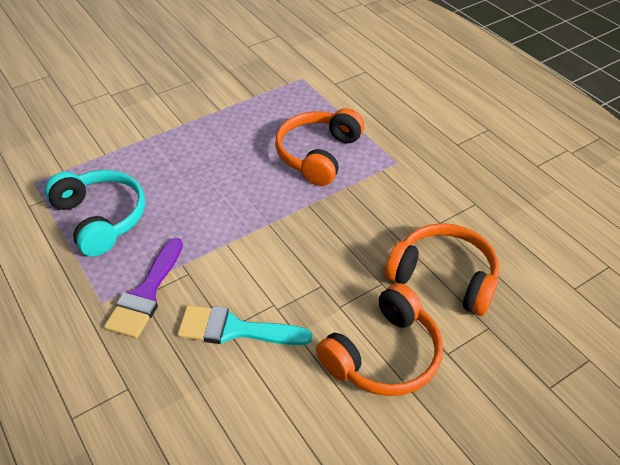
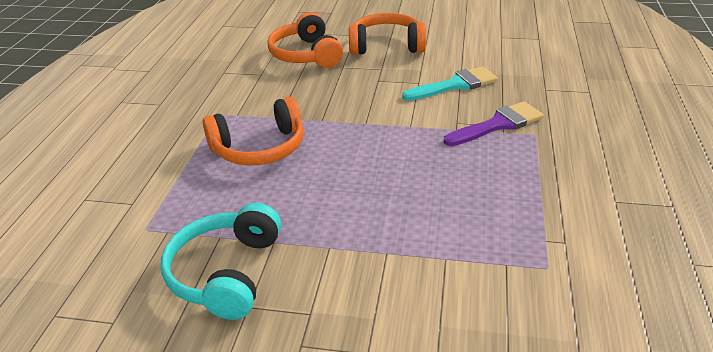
camera: 135 degrees left, 10 degrees down
turquoise headphones [45,170,145,257] -> turquoise headphones moved to [161,203,281,320]
turquoise brush [177,305,312,345] -> turquoise brush turned 75 degrees counterclockwise [402,66,498,101]

